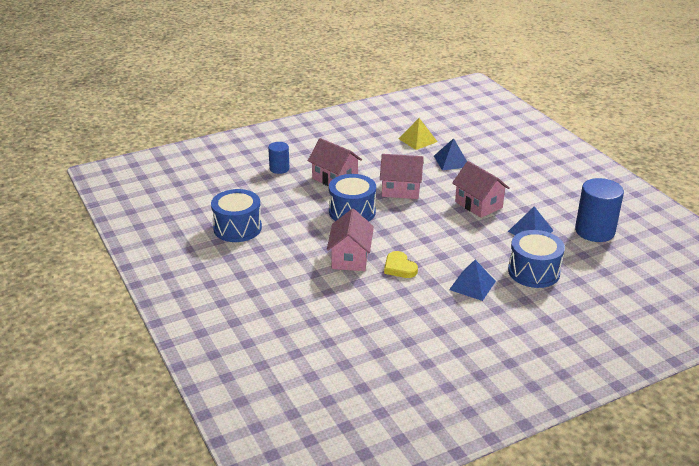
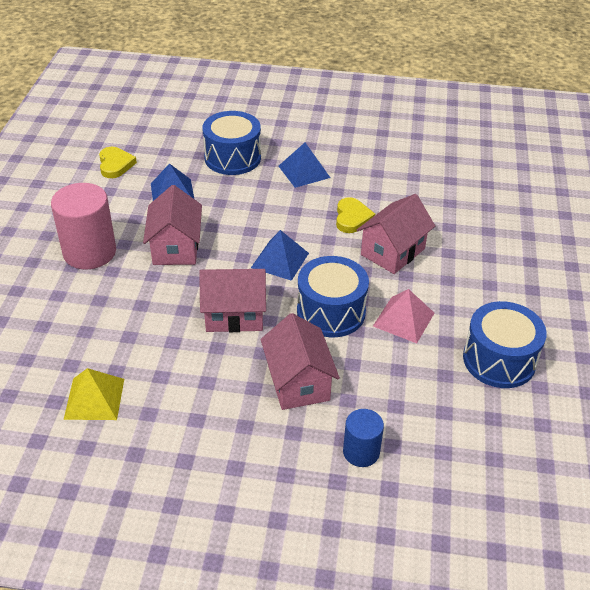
camera: 145 degrees left, 10 degrees up
pink house [380,154,424,199] -> pink house turned 45 degrees counterclockwise [199,269,266,332]
blue pyramid [434,138,467,170] -> blue pyramid moved to [251,230,309,281]
blue cylinder [575,178,624,242] -> yellow heart [99,147,137,178]
none -> pink cylinder [51,183,116,270]
none -> pink pyramid [373,289,434,343]

